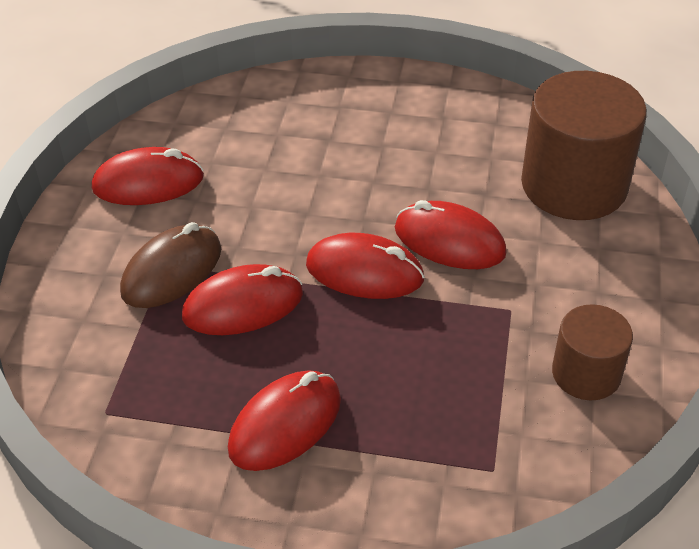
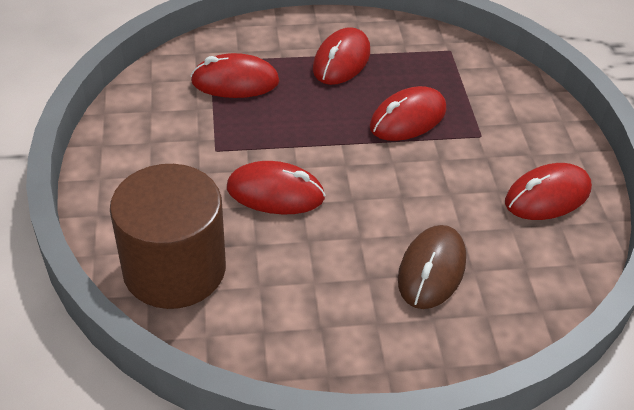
camera: 160 degrees right, 0 degrees up
brown mouse [120,222,221,308] -> brown mouse moved to [398,225,466,309]
red mouse [306,233,425,299] -> red mouse moved to [190,53,280,98]
brown cylinder [552,304,633,401] -> none

